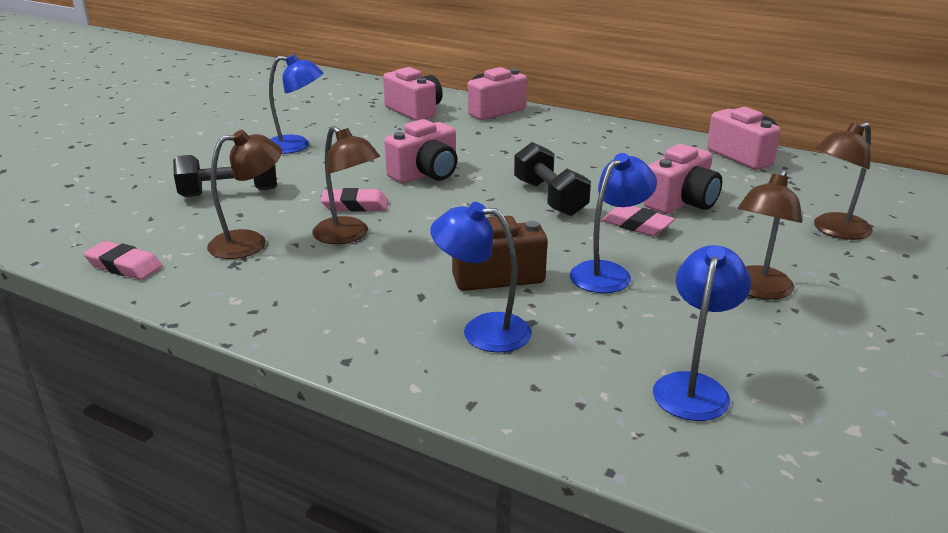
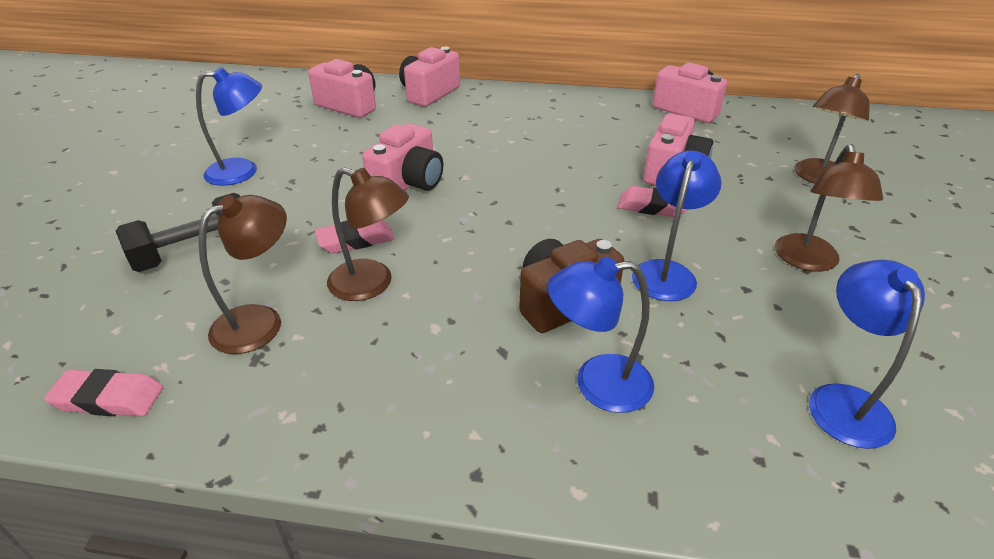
camera: 20 degrees left, 10 degrees up
black dumbbell [514,142,591,216] -> none

